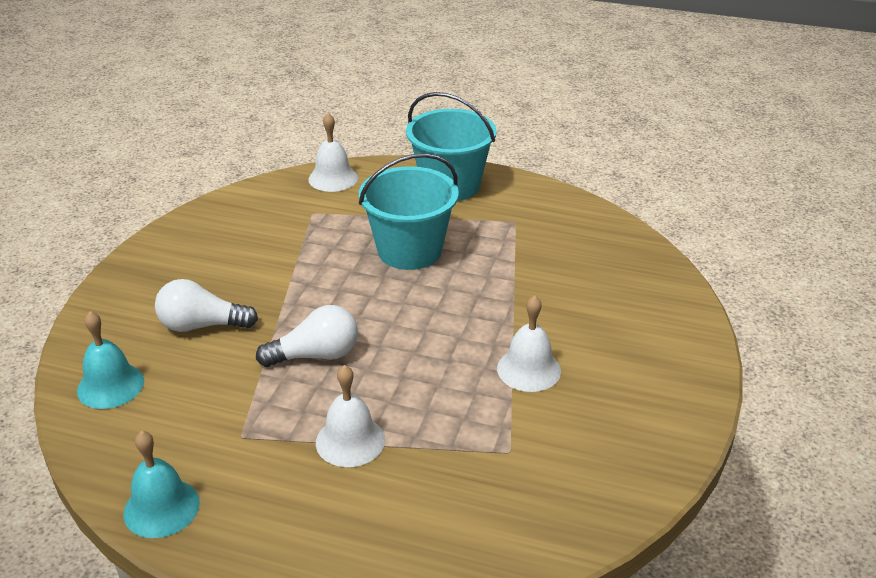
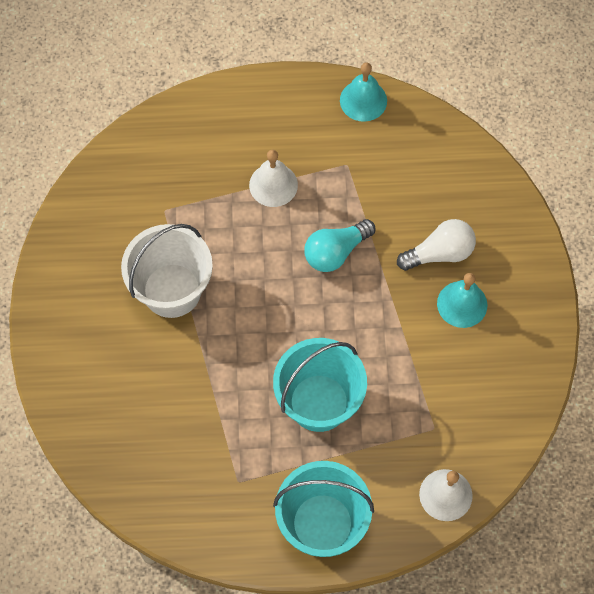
camera: 160 degrees right, 30 degrees up
turquoise bell [77,311,144,409] -> turquoise bell moved to [437,273,487,328]
white light bulb [256,305,358,367] -> turquoise light bulb [304,219,375,272]
white bell [497,295,561,392] -> white bucket [121,224,213,318]

